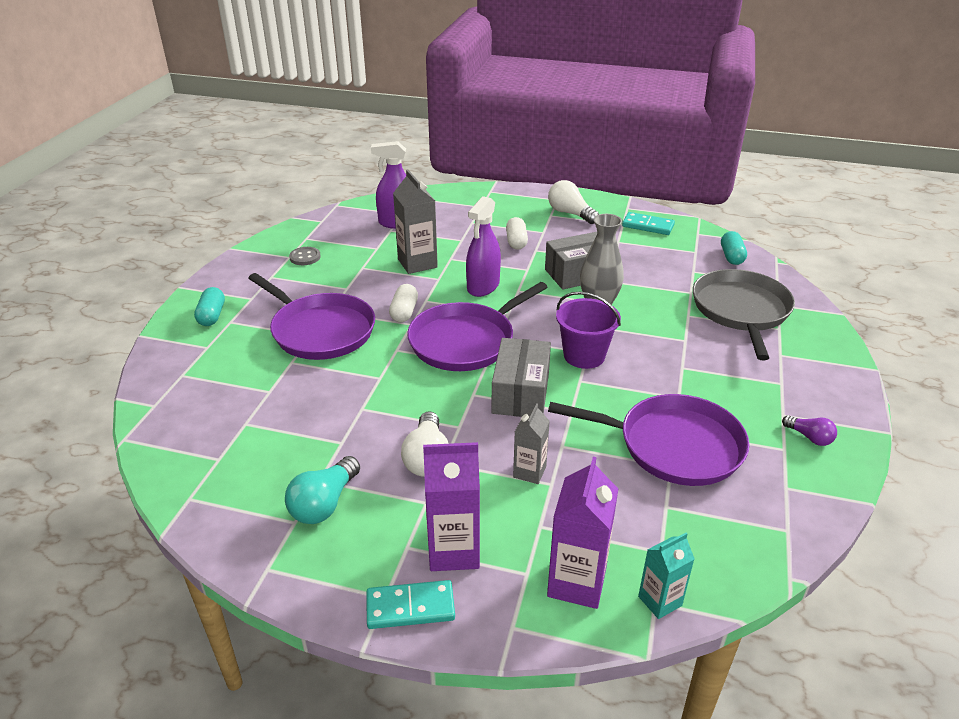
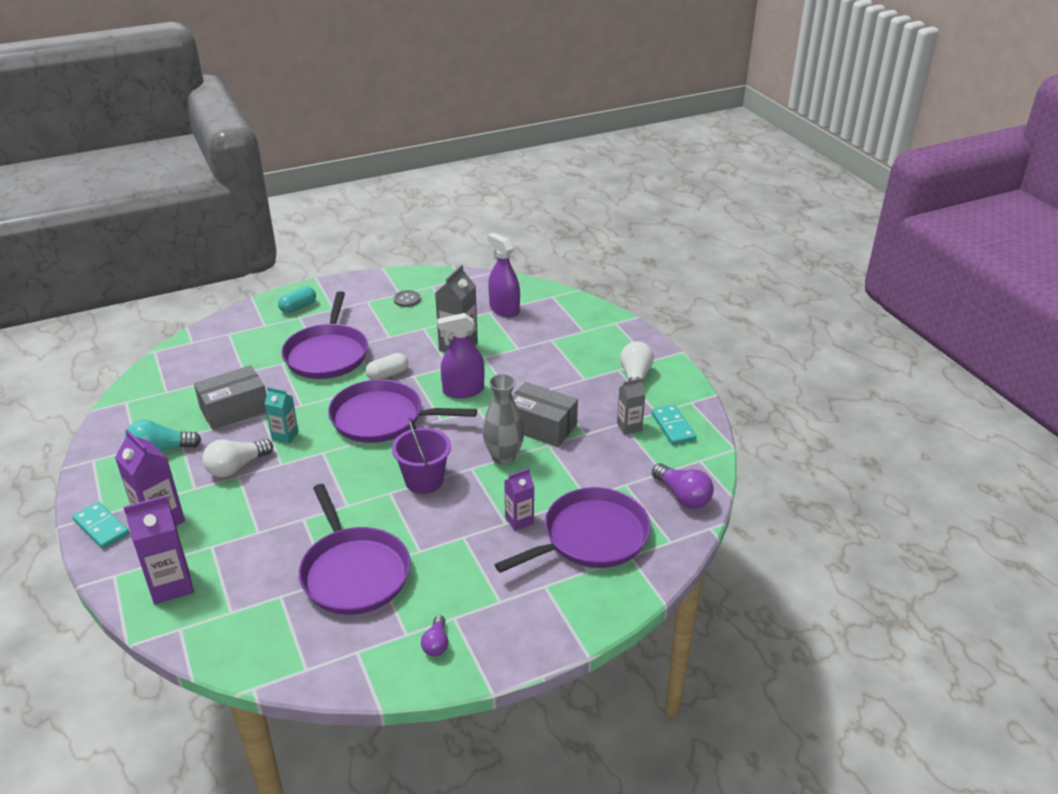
camera: 50 degrees right, 0 degrees up
grey box [491,338,551,417] -> grey box moved to [194,365,267,430]
white capsule [506,217,528,250] -> none
grey carton [513,403,550,484] -> grey carton moved to [617,378,645,435]
turquoise carton [638,533,694,619] -> turquoise carton moved to [264,387,299,444]
grey pan [693,269,795,361] -> purple pan [494,487,651,573]
turquoise capsule [721,231,747,265] -> purple light bulb [652,463,714,509]
none -> purple carton [504,468,534,531]

